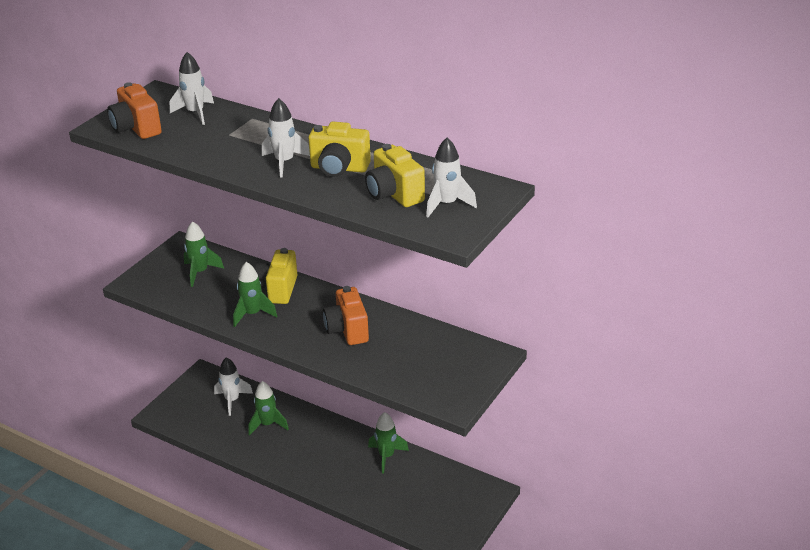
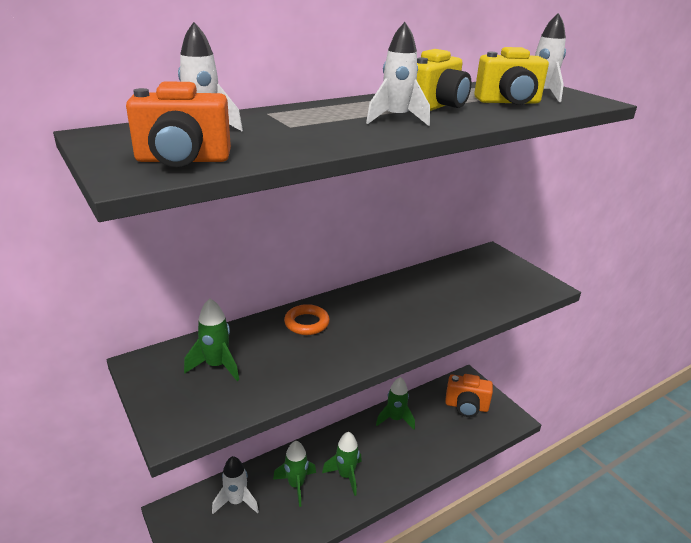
camera: 65 degrees left, 5 degrees down
green rocket [233,262,277,327] -> green rocket moved to [322,432,362,496]
yellow camera [255,248,297,304] -> orange ring [284,304,330,335]
orange camera [323,286,369,345] -> orange camera moved to [445,374,493,417]

